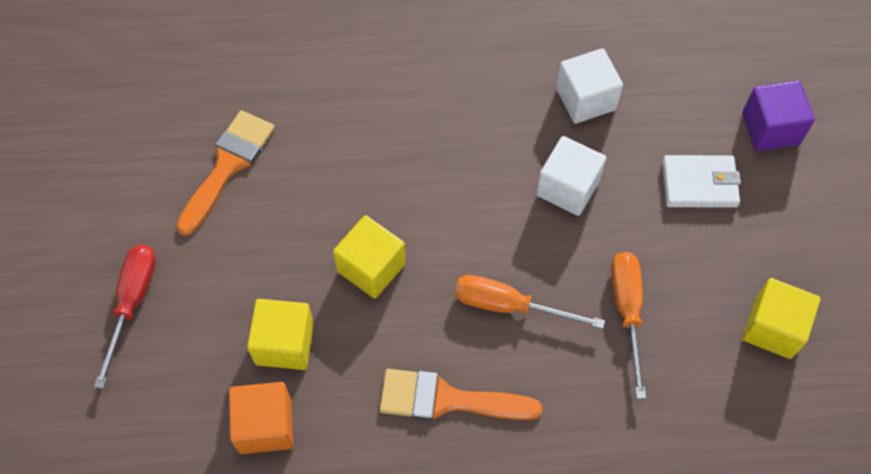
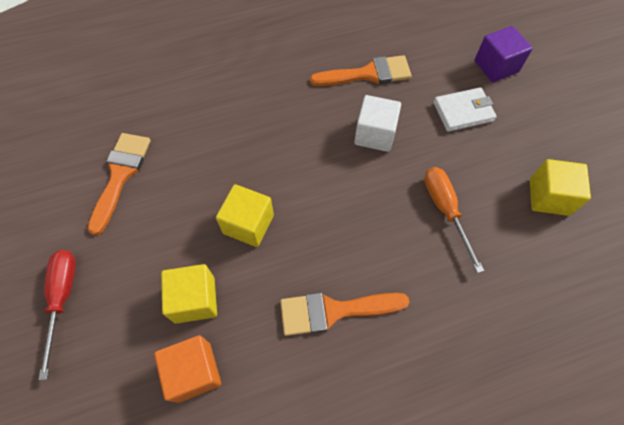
camera: 15 degrees left, 0 degrees up
orange screwdriver [455,275,605,329] -> none
white cube [556,48,623,124] -> orange brush [310,55,412,86]

